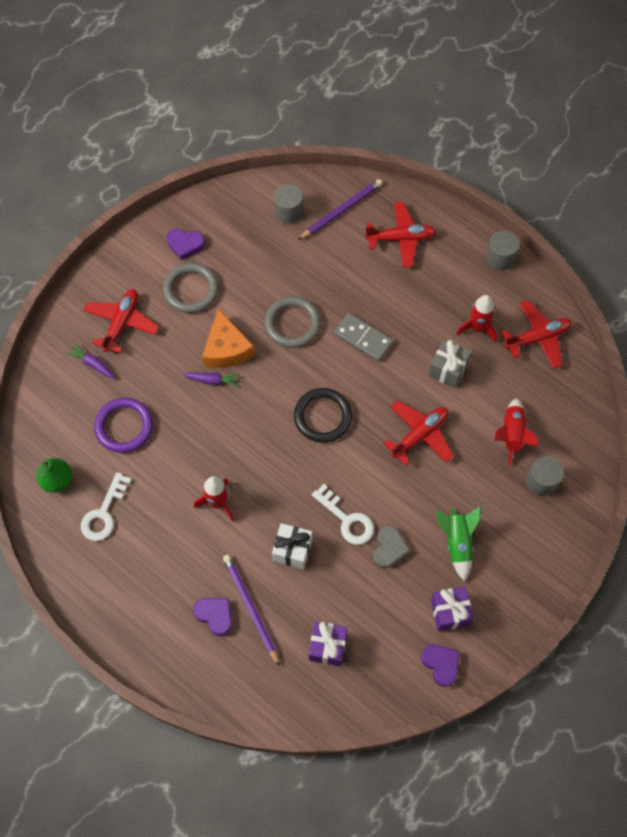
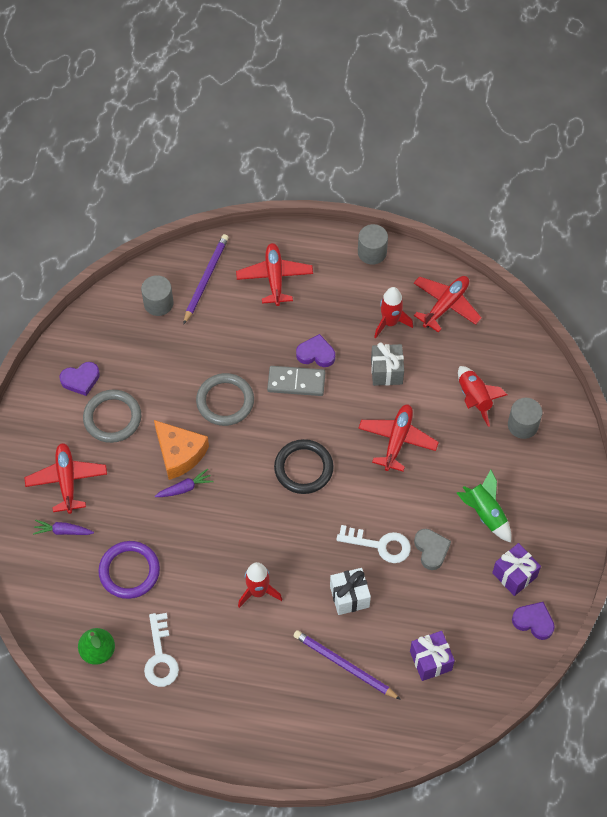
camera: 30 degrees left, 5 degrees down
purple heart [193,598,232,636] -> purple heart moved to [296,334,335,367]
red plane [365,202,436,268] -> red plane turned 60 degrees counterclockwise [236,243,313,306]

